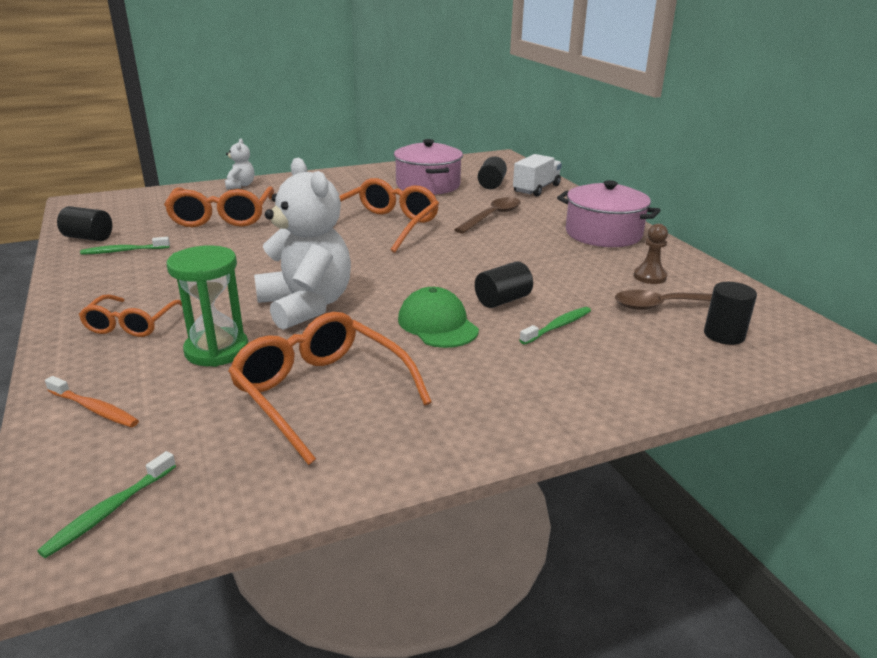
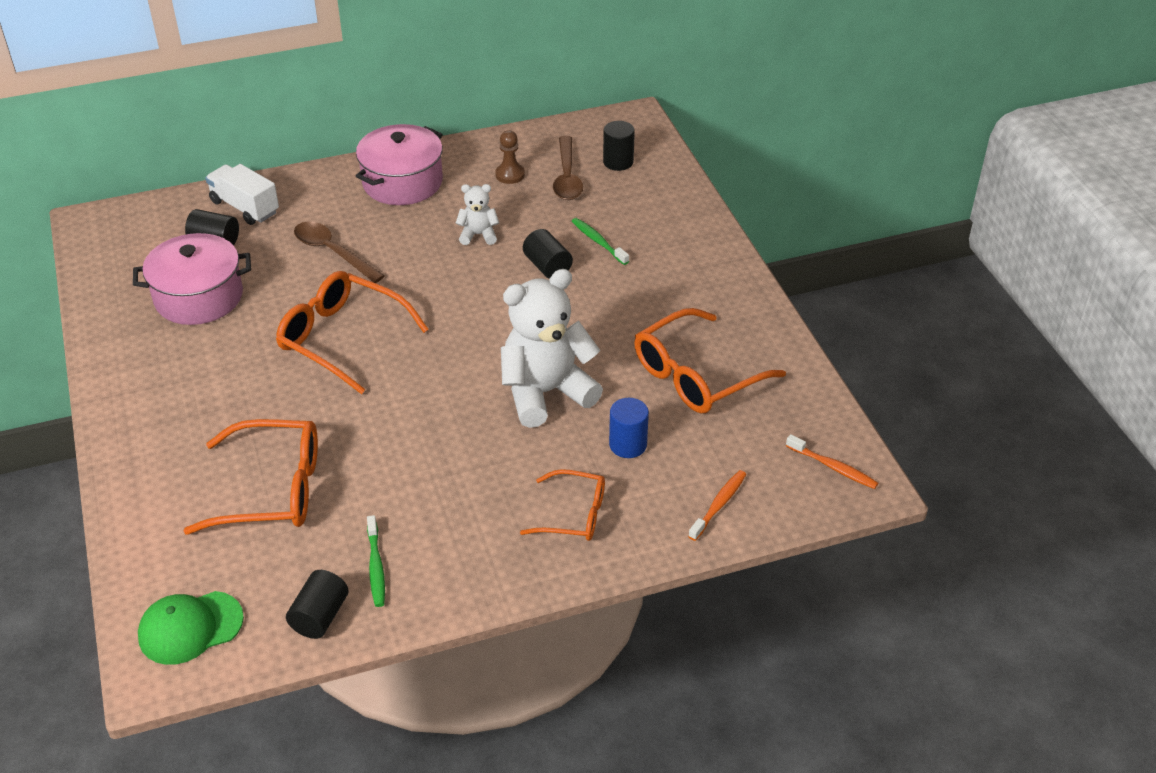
camera: 85 degrees left, 15 degrees up
green toothbrush [37,451,176,558] -> orange toothbrush [786,434,878,489]
green hourglass [167,245,248,367] -> blue cylinder [609,398,649,458]
white teddy bear [225,138,254,189] -> white teddy bear moved to [456,184,499,245]
green cap [398,287,479,348] -> green cap moved to [138,591,244,665]

